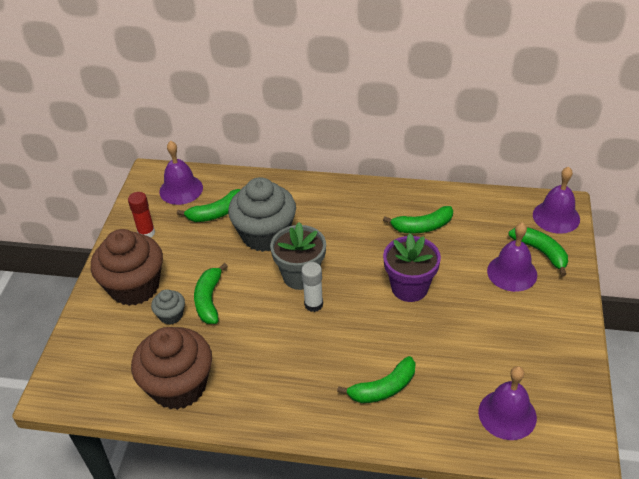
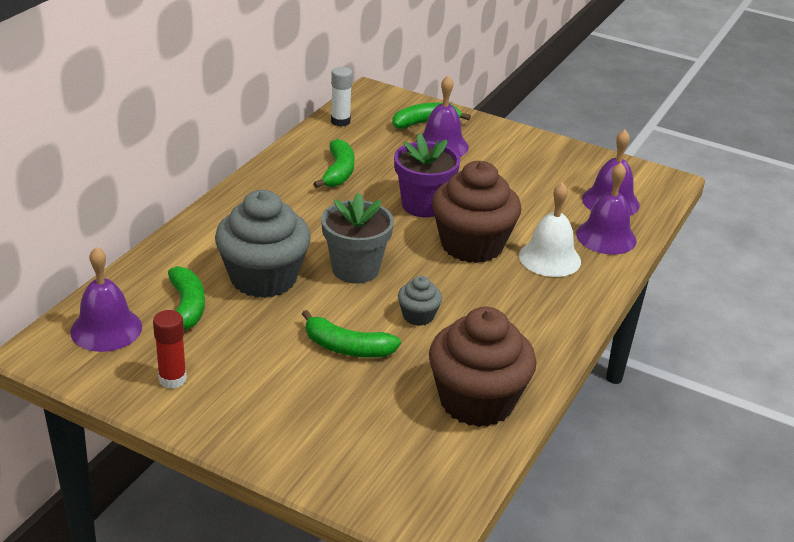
camera: 75 degrees left, 10 degrees down
brown cupcake [91,229,163,306] -> brown cupcake moved to [432,161,521,263]
grey cupcake [151,289,185,324] -> grey cupcake moved to [398,276,442,326]
white glue stick [301,262,323,312] -> white glue stick moved to [331,67,353,127]
green banana [337,356,415,403] -> white bell [519,182,581,277]
purple bell [533,167,580,234] -> purple bell moved to [576,163,636,254]

